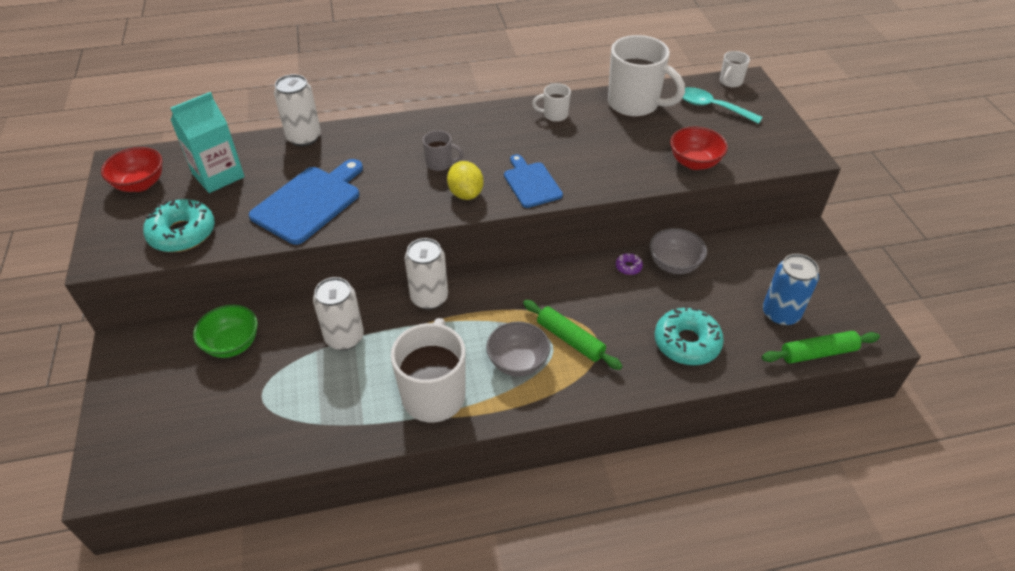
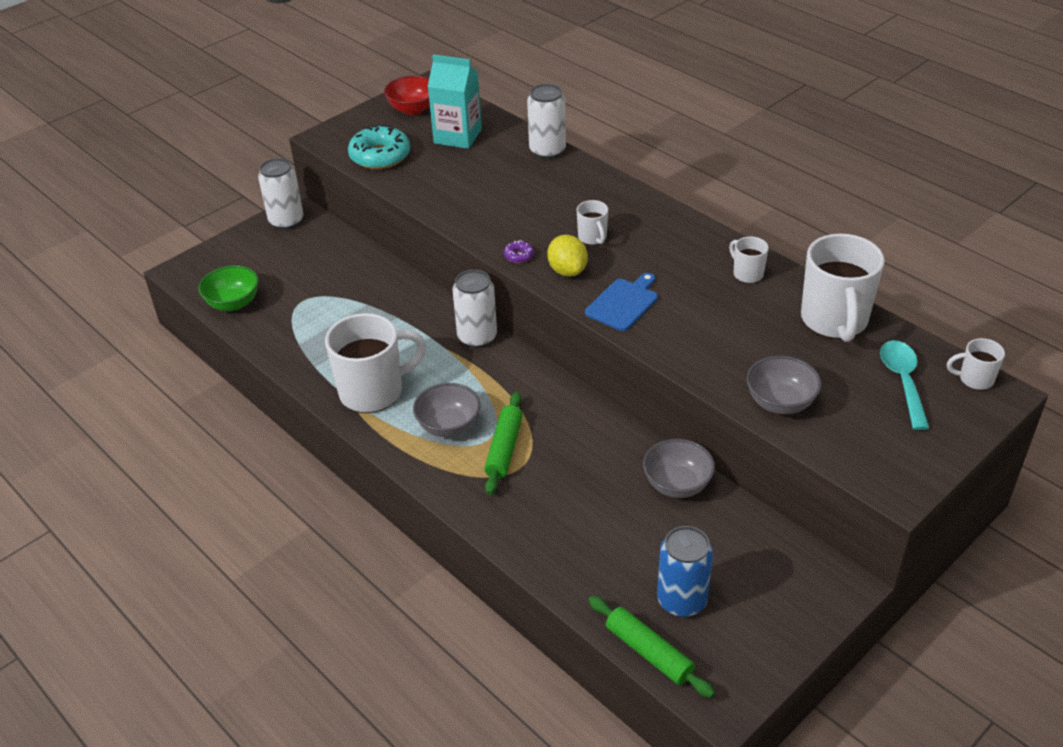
camera: 60 degrees right, 5 degrees down
green bowl [193,305,258,358] -> green bowl moved to [198,265,259,311]
blue cutting board [249,159,363,245] -> none
white can [313,277,364,350] -> white can moved to [258,158,303,230]
grey mug [423,130,464,171] -> white mug [577,200,608,245]
yellow lemon [447,161,484,200] -> yellow lemon turned 60 degrees counterclockwise [547,235,588,277]
purple donut [616,253,643,275] -> purple donut moved to [504,240,534,263]
turquoise donut [655,306,724,365] -> none
red bowl [670,127,728,170] -> grey bowl [746,356,822,414]

